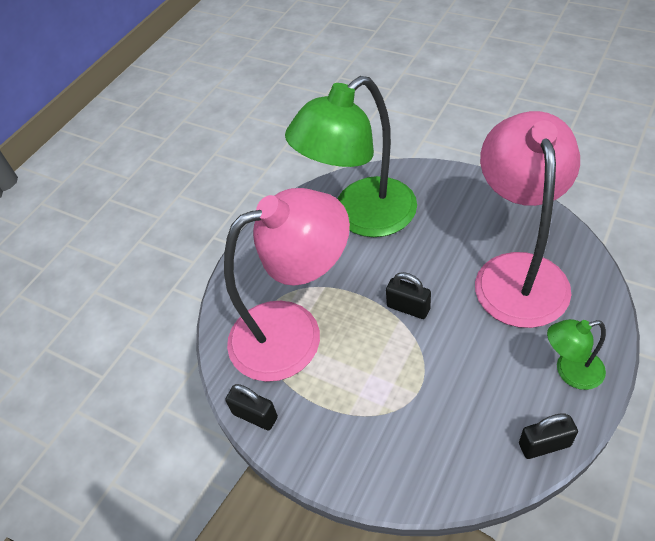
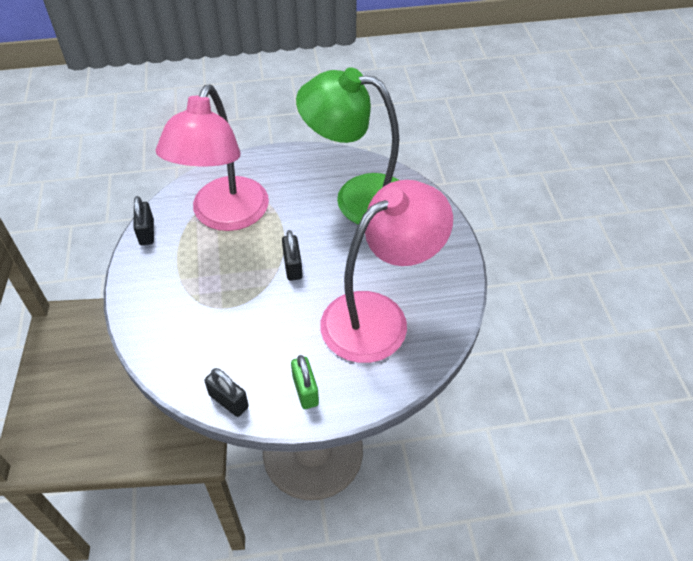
camera: 45 degrees right, 0 degrees up
pink lamp [224,188,350,382] -> pink lamp turned 75 degrees clockwise [156,84,269,231]
green lamp [547,319,606,390] -> green padlock [291,355,319,409]

